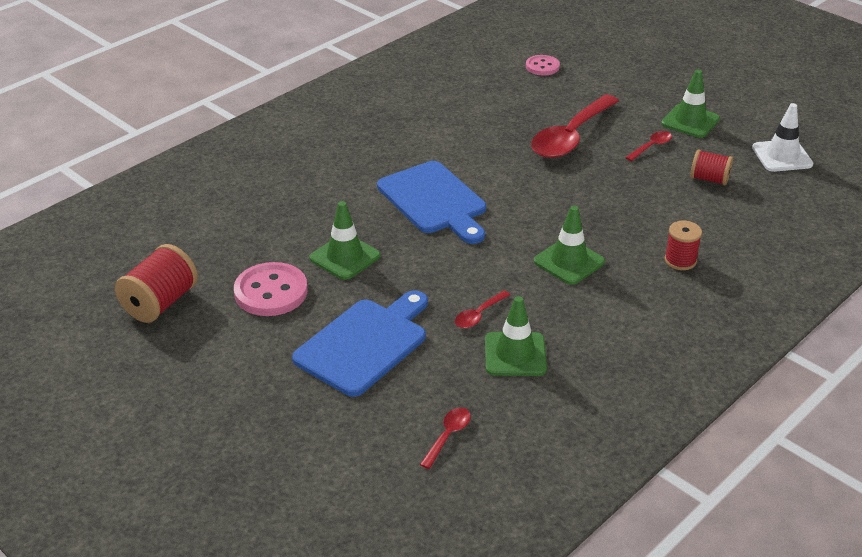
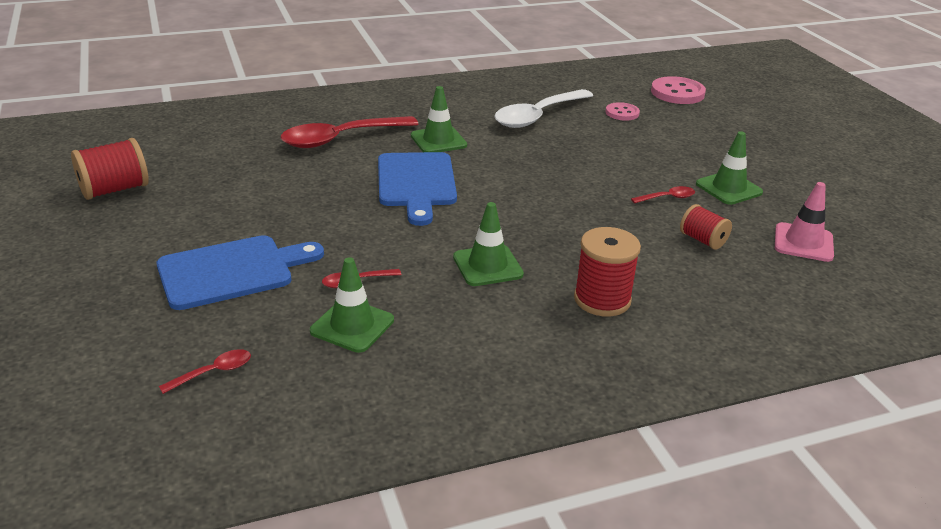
camera: 25 degrees right, 5 degrees down
pink button [234,262,308,316] -> pink button moved to [651,76,706,104]
green traffic cone [309,201,381,280] -> green traffic cone moved to [411,86,467,152]
red spoon [531,94,619,158] -> red spoon moved to [280,116,419,148]
red spool [664,221,702,270] -> red spool [574,227,641,317], size x1.58
white traffic cone [752,103,813,172] -> pink traffic cone [775,182,834,262]
none -> white spoon [494,89,593,128]

